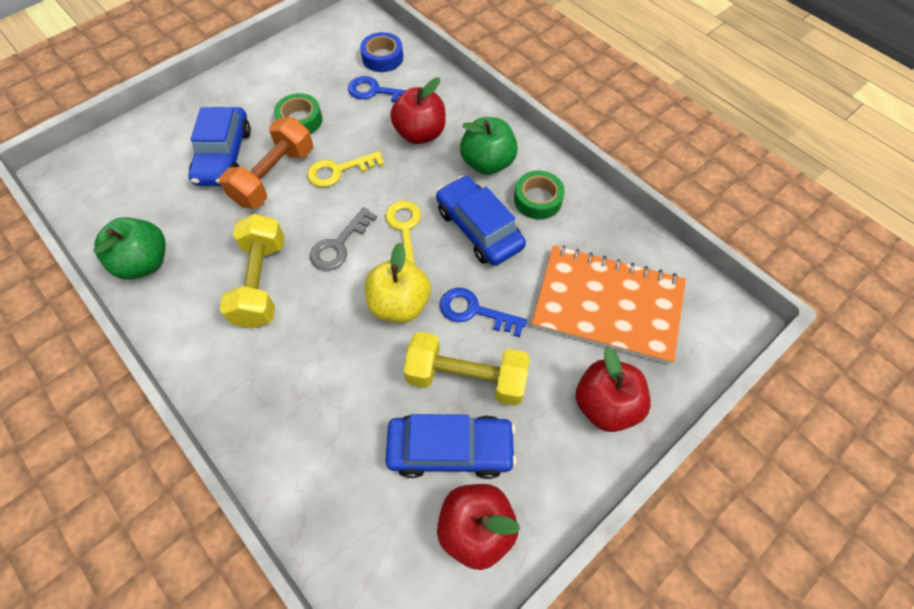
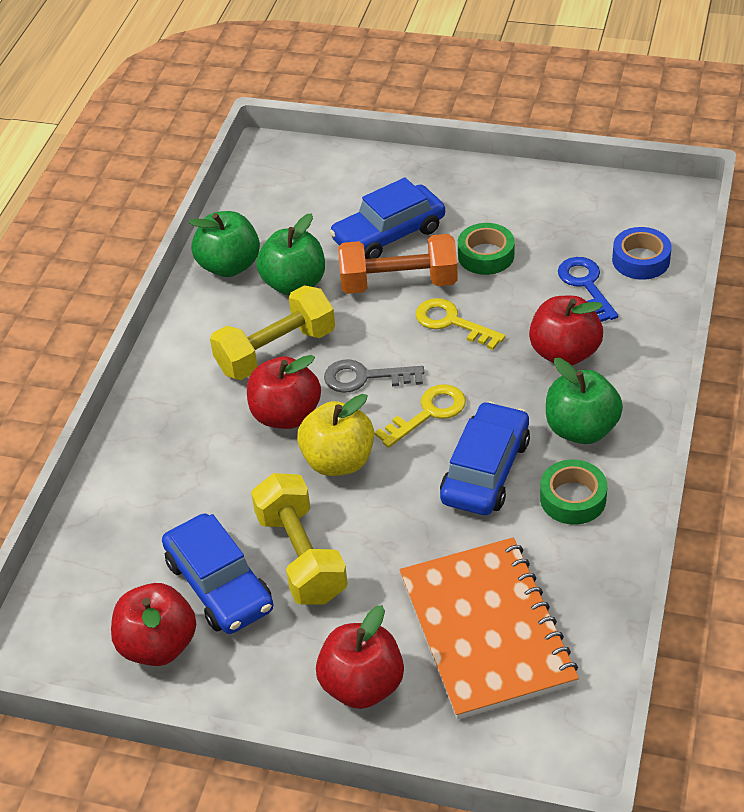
camera: 60 degrees right, 15 degrees down
blue key [440,288,527,337] -> none
none -> red apple [247,355,321,429]
none -> green apple [256,213,325,296]

